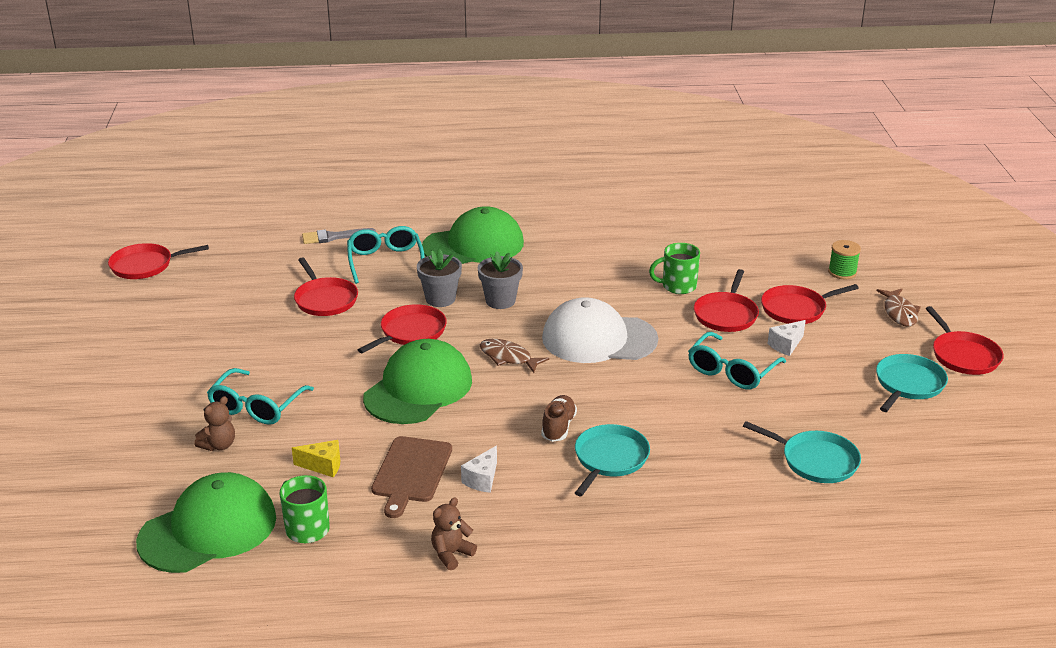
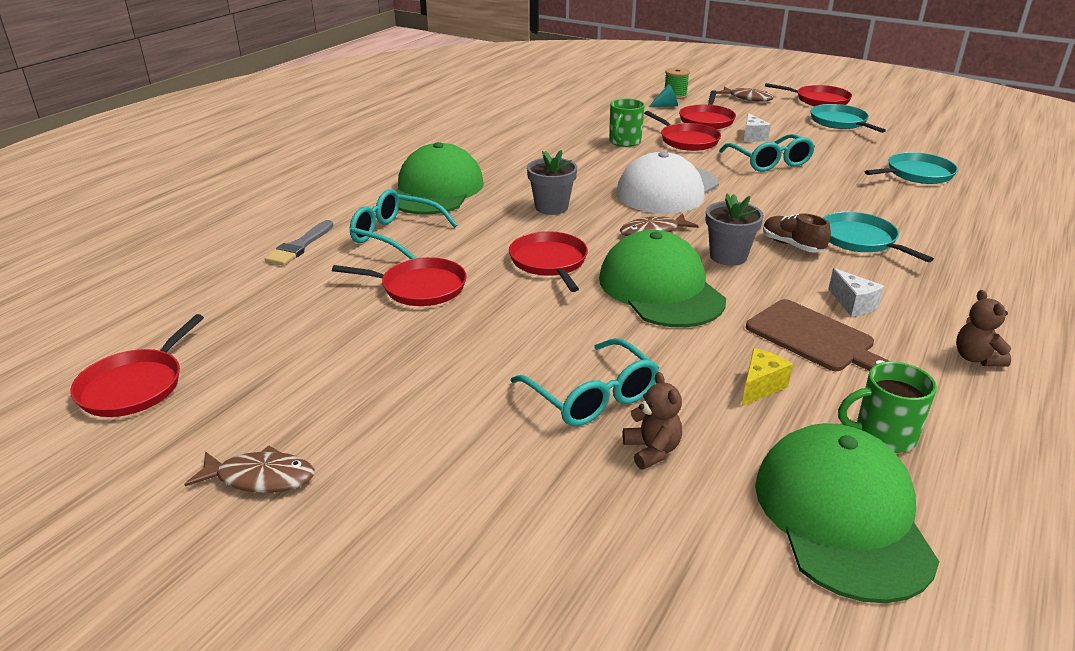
camera: 55 degrees left, 0 degrees up
grey flower pot [417,249,462,307] -> grey flower pot moved to [706,194,764,266]
none -> brown fish [184,446,314,493]
none -> turquoise cone [648,84,678,107]

